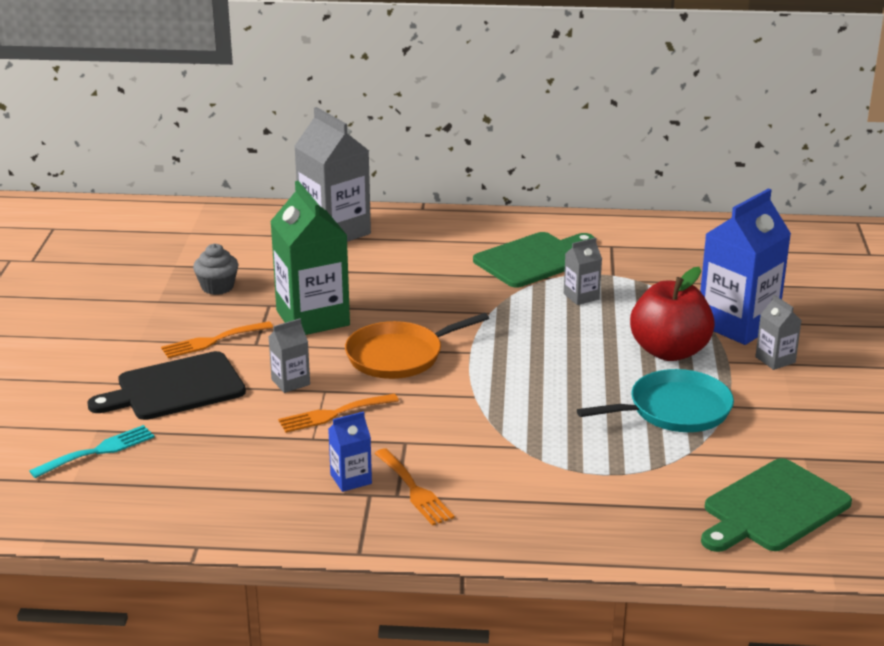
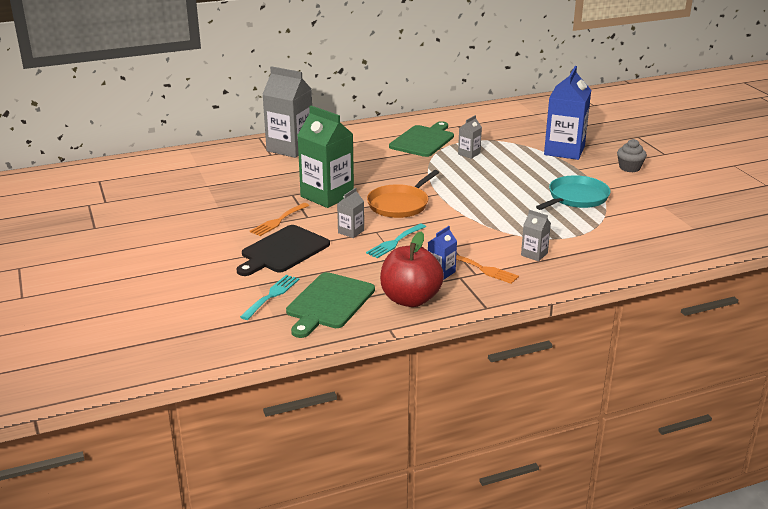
camera: 25 degrees left, 0 degrees up
grey cupcake [193,244,239,295] -> grey cupcake moved to [617,139,647,172]
orange fork [278,394,399,433] -> turquoise fork [366,224,426,258]
red apple [630,267,715,361] -> red apple moved to [380,231,444,307]
green cutting board [701,458,852,552] -> green cutting board moved to [286,272,375,338]
grey carton [755,295,802,370] -> grey carton moved to [521,210,551,261]

